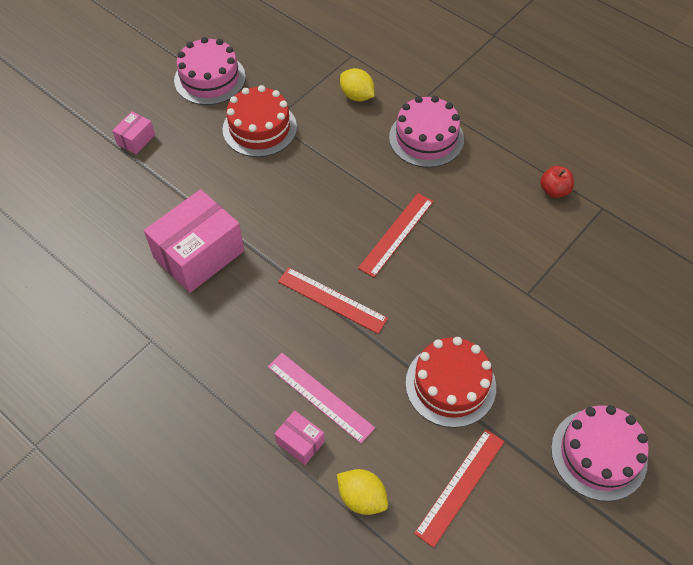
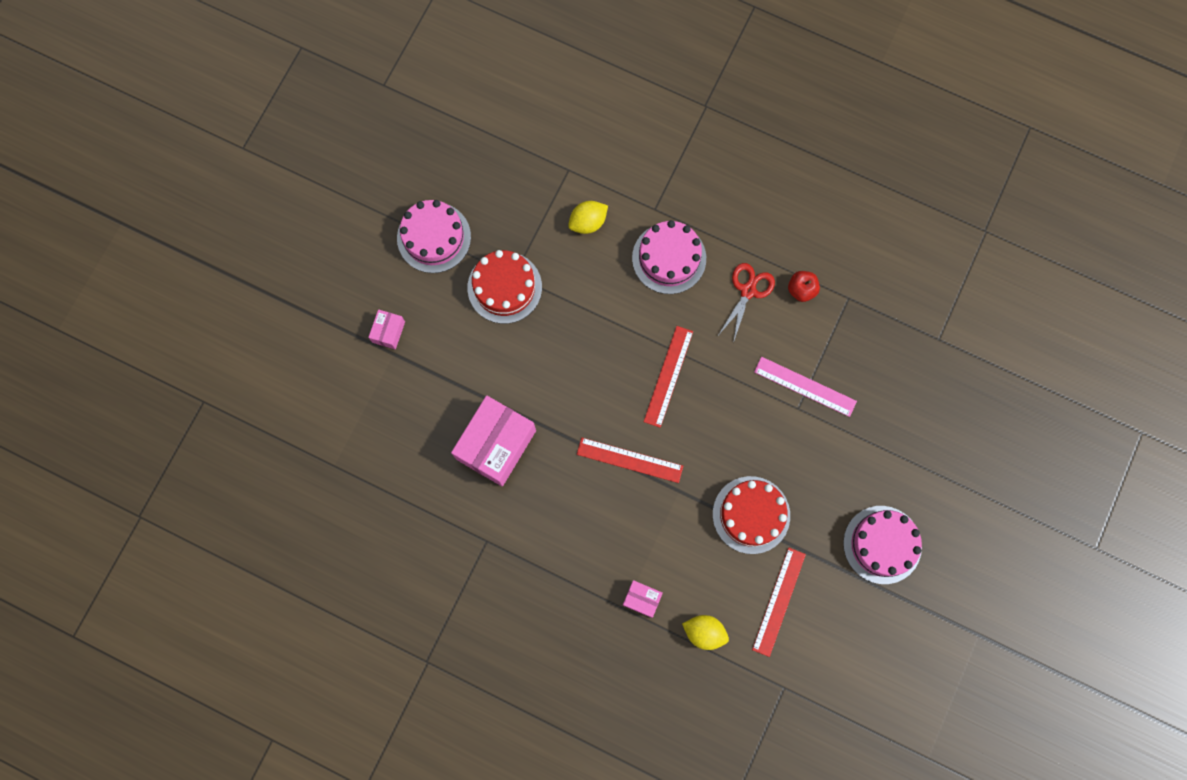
camera: 15 degrees left, 20 degrees up
pink ruler [268,353,375,443] -> pink ruler moved to [754,357,857,417]
yellow lemon [340,68,374,101] -> yellow lemon turned 60 degrees counterclockwise [568,201,608,234]
none -> red scissors [719,263,775,343]

